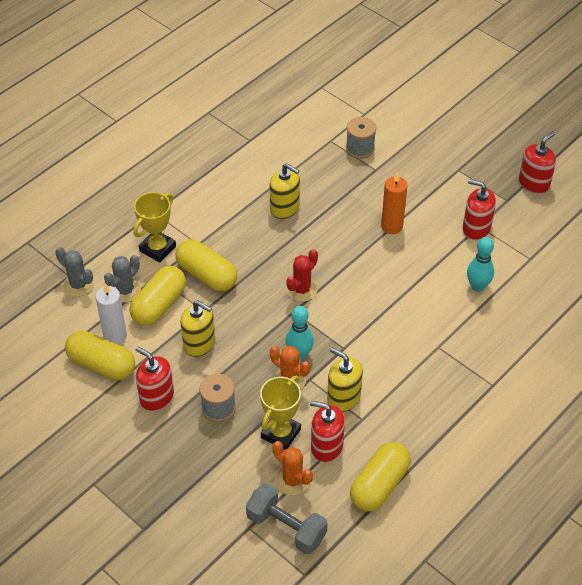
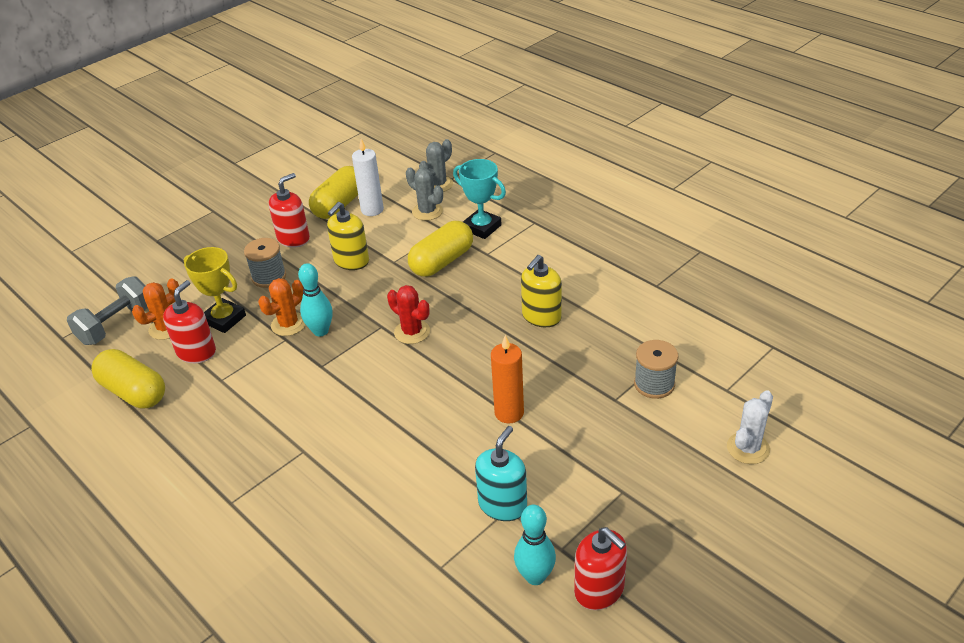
camera: 95 degrees right, 10 degrees down
yellow capsule [129,266,186,326] -> none
yellow trophy [133,192,176,263] -> turquoise trophy [453,159,506,239]
yellow soap dispenser [327,348,363,412] -> none
red soap dispenser [463,179,496,240] -> turquoise soap dispenser [475,426,527,521]
turquoise bowling pin [467,237,494,292] -> turquoise bowling pin moved to [514,505,556,585]
none -> white cactus [727,390,773,464]

